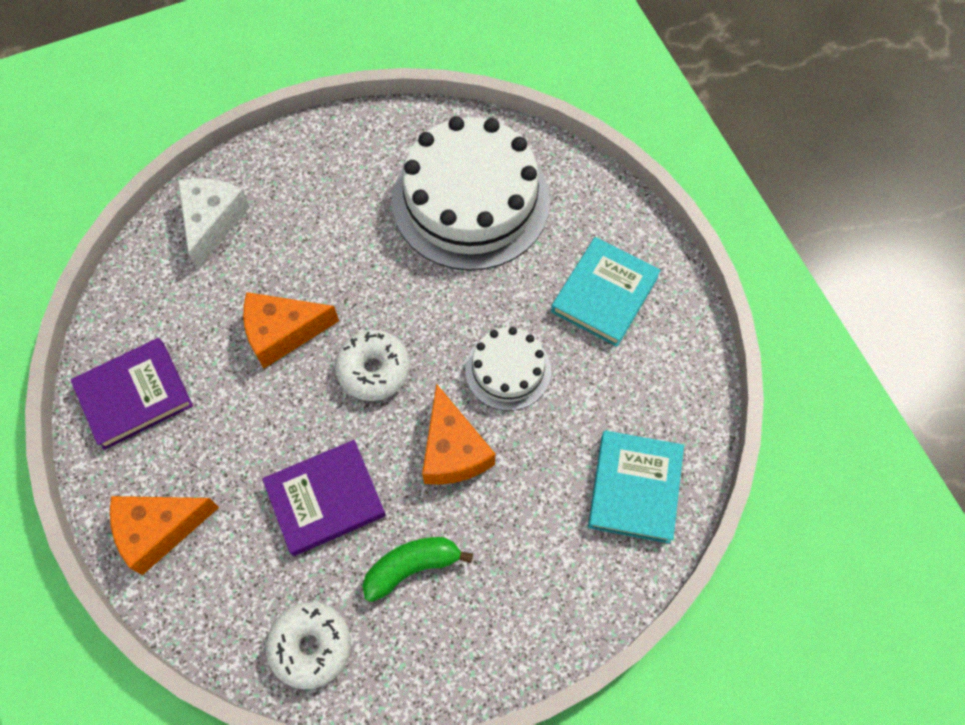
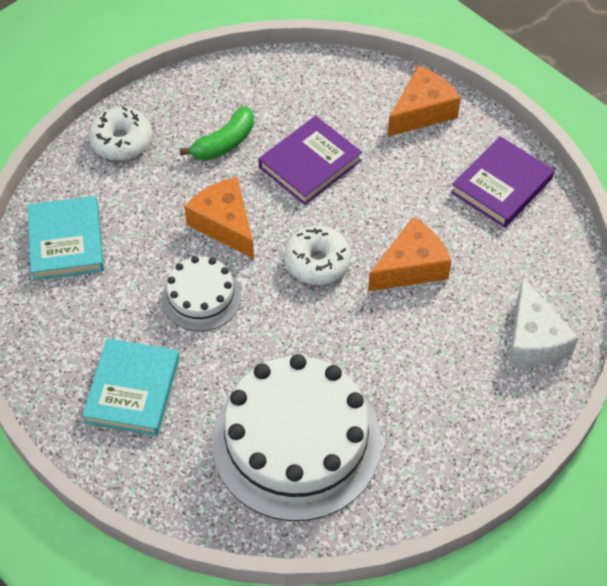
camera: 160 degrees right, 10 degrees down
white donut [266,602,351,689] -> white donut moved to [88,107,152,161]

